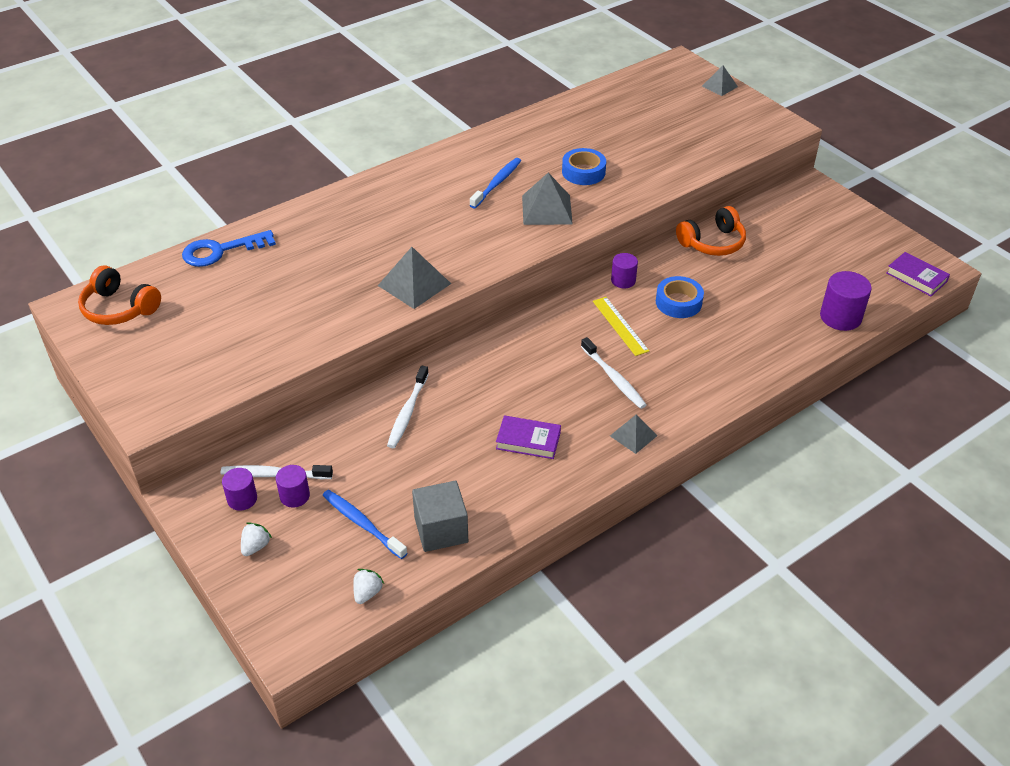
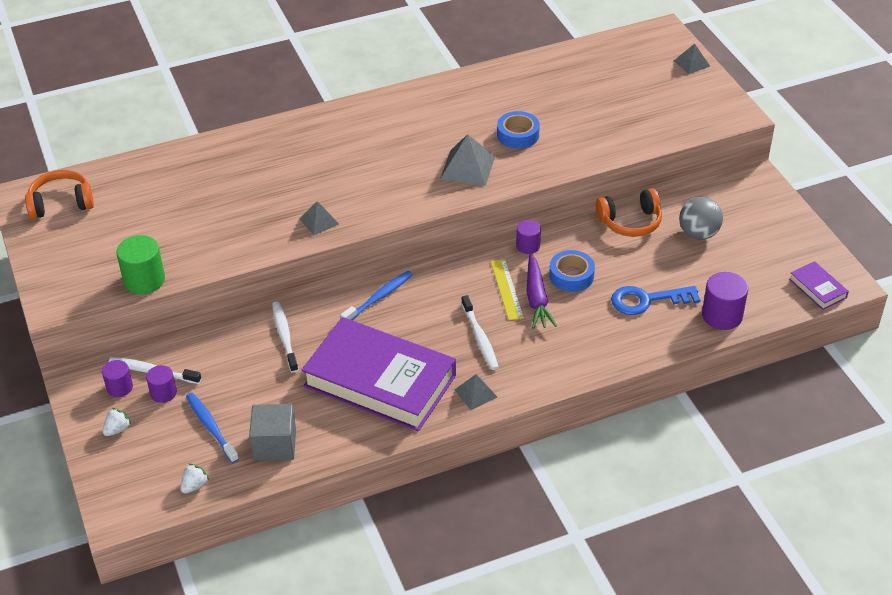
camera: 15 degrees right, 0 degrees up
orange headphones [78,265,161,325] -> orange headphones turned 120 degrees clockwise [25,170,94,219]
blue key [182,230,276,267] -> blue key moved to [611,286,701,315]
grey pyramid [378,247,451,309] -> grey pyramid [300,201,339,235], size x0.61
white toothbrush [387,366,429,448] -> white toothbrush turned 135 degrees clockwise [272,302,298,373]
blue toothbrush [470,158,521,208] -> blue toothbrush moved to [341,271,413,320]
purple book [496,416,561,459] -> purple book [301,317,456,431], size x2.43
none -> green cylinder [116,235,165,294]
none -> purple carrot [526,253,557,329]
none -> grey ball [679,197,723,240]

